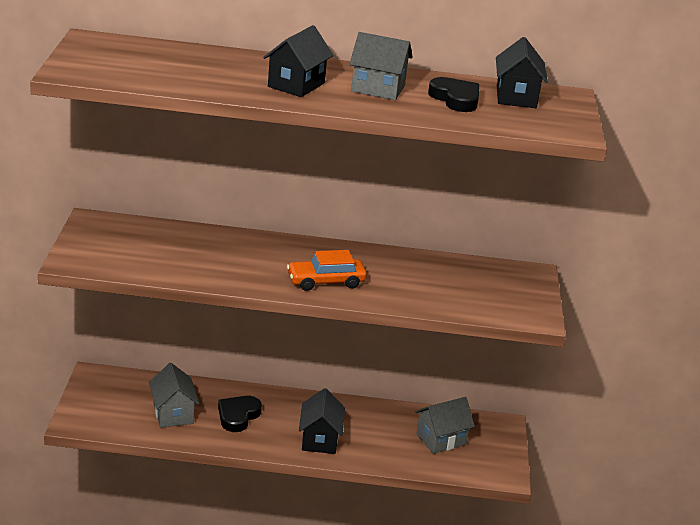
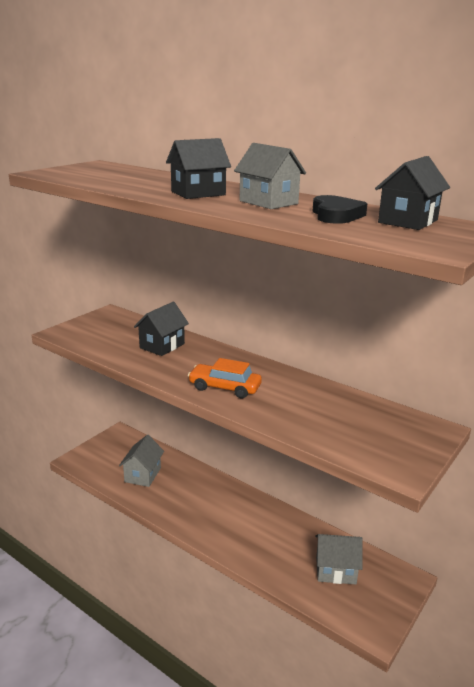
camera: 35 degrees right, 5 degrees down
black heart [218,396,262,432] -> none
black house [299,388,345,454] -> black house moved to [134,302,189,356]

